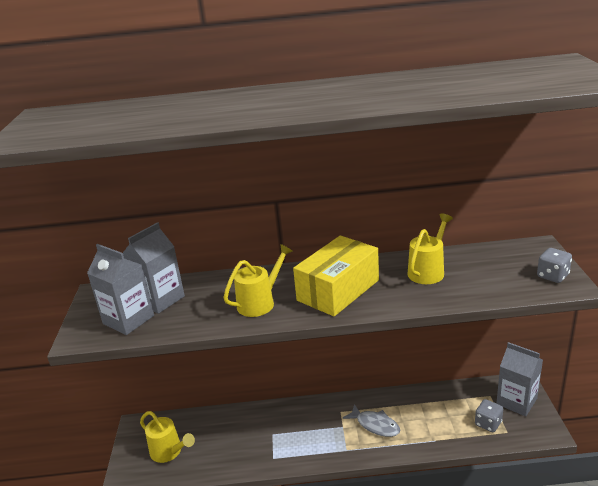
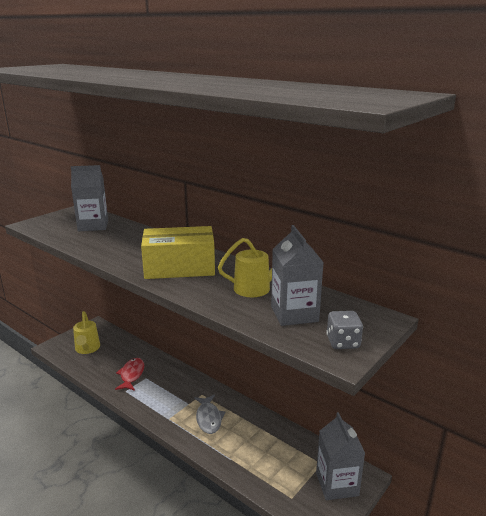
camera: 40 degrees right, 5 degrees down
grey carton [87,244,154,335] -> grey carton moved to [271,225,324,326]
yellow watering can [223,244,293,317] -> none
grey dice [475,399,503,432] -> none
none -> red fish [115,358,144,391]

